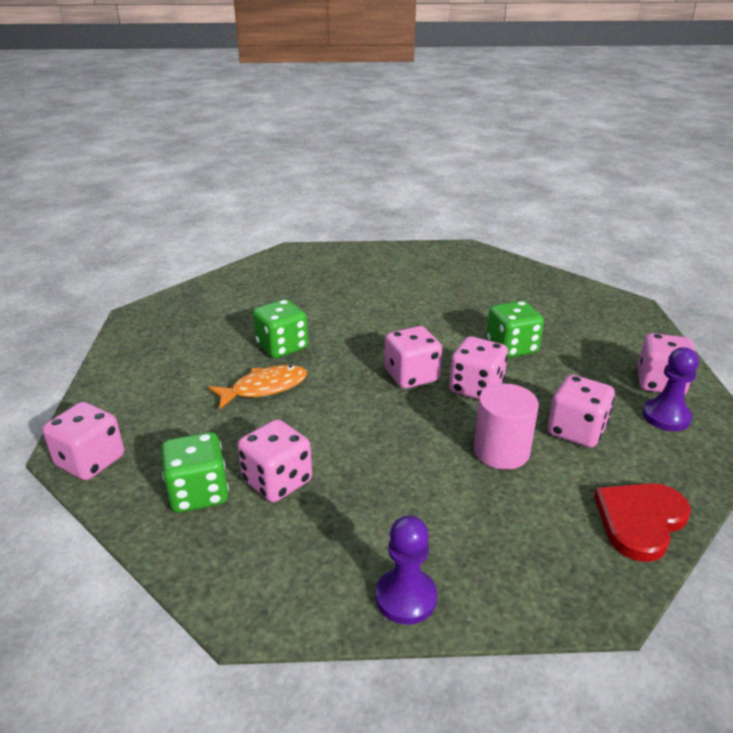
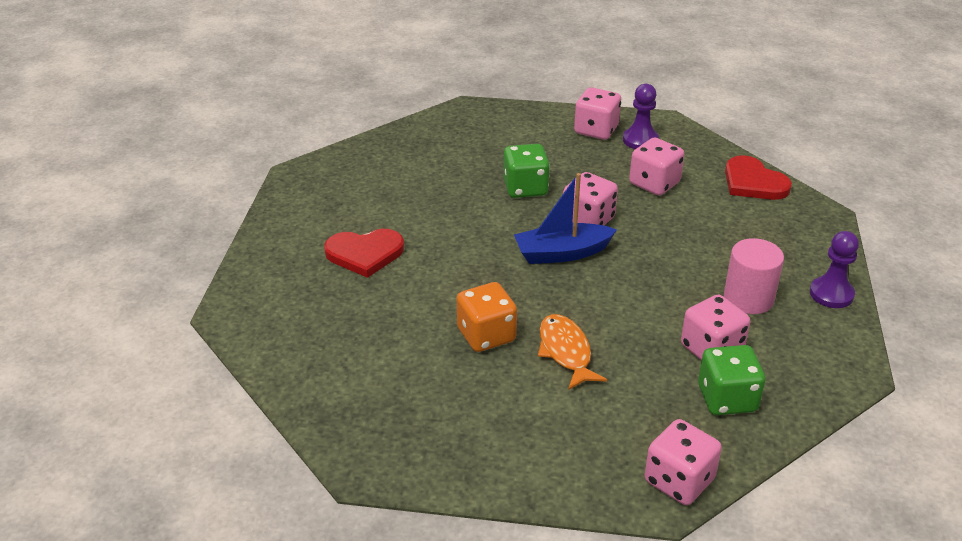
camera: 80 degrees left, 5 degrees up
green dice [253,299,308,358] -> orange dice [457,282,517,352]
pink dice [385,326,442,389] -> blue boat [514,173,617,264]
pink cylinder [473,384,539,470] -> pink cylinder moved to [724,238,784,314]
none -> red heart [324,229,404,278]

